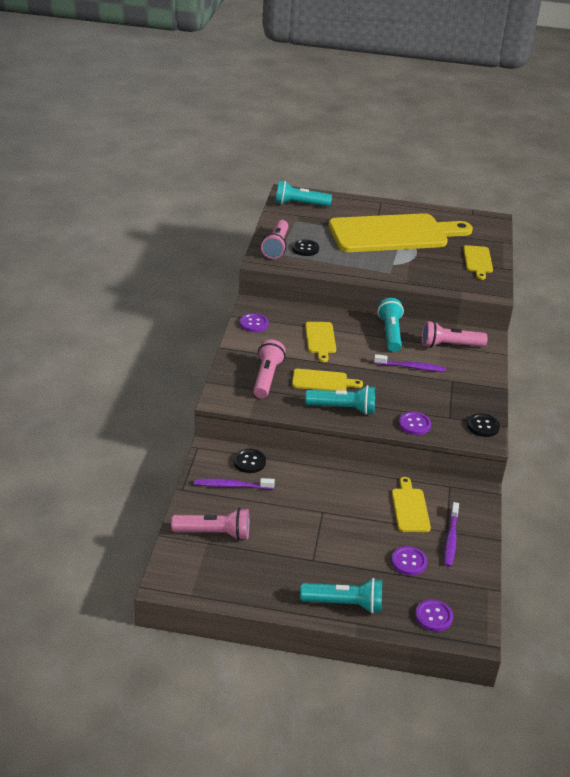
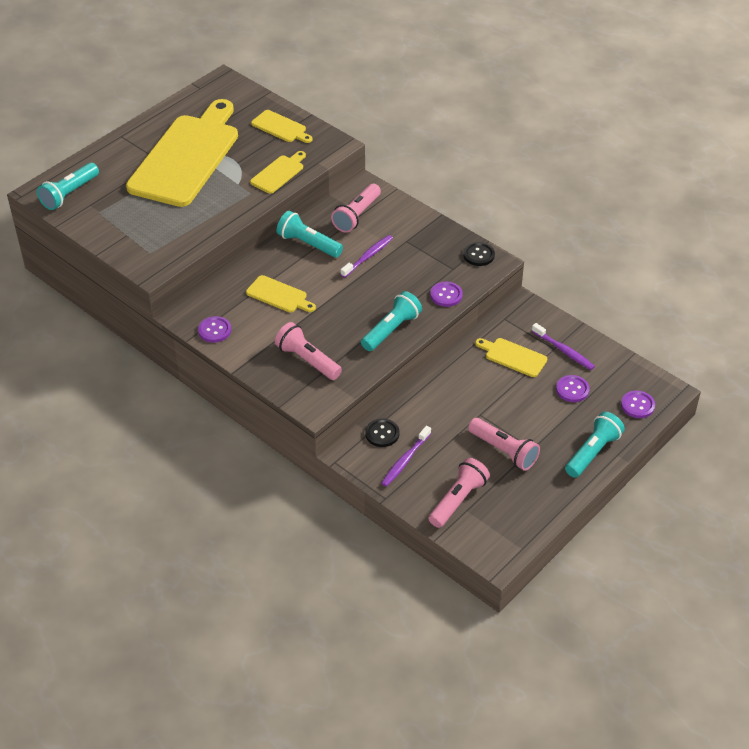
camera: 55 degrees left, 10 degrees up
pink flashlight [261,220,288,259] -> pink flashlight moved to [468,418,540,471]
black button [292,239,319,256] -> none
yellow cutting board [292,369,363,391] -> yellow cutting board moved to [250,151,306,194]

